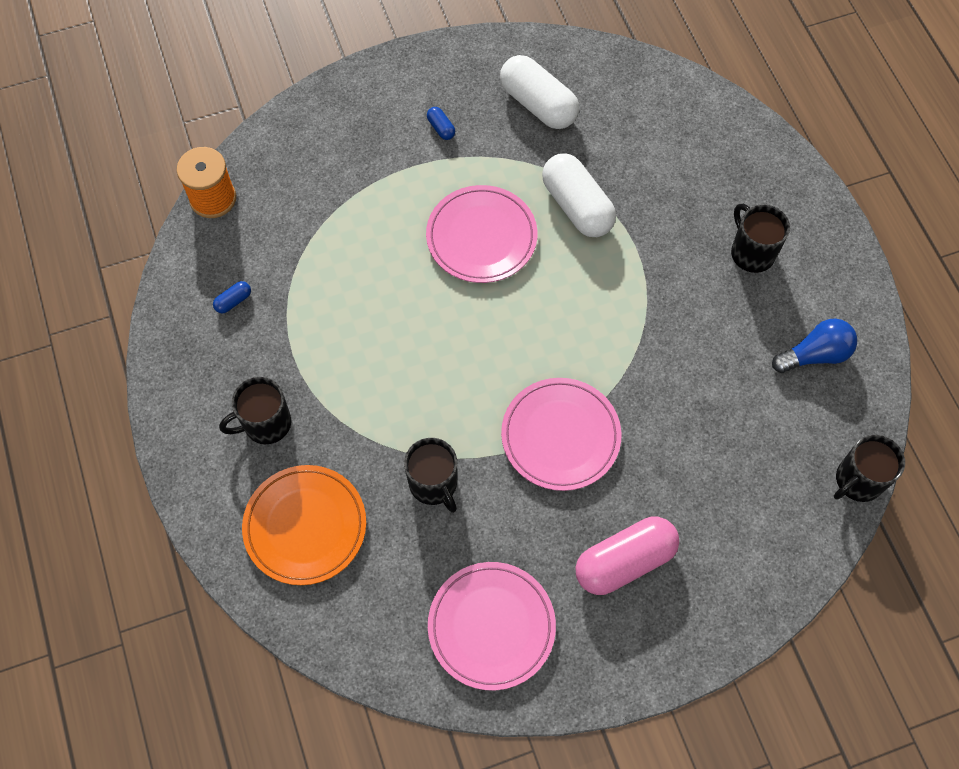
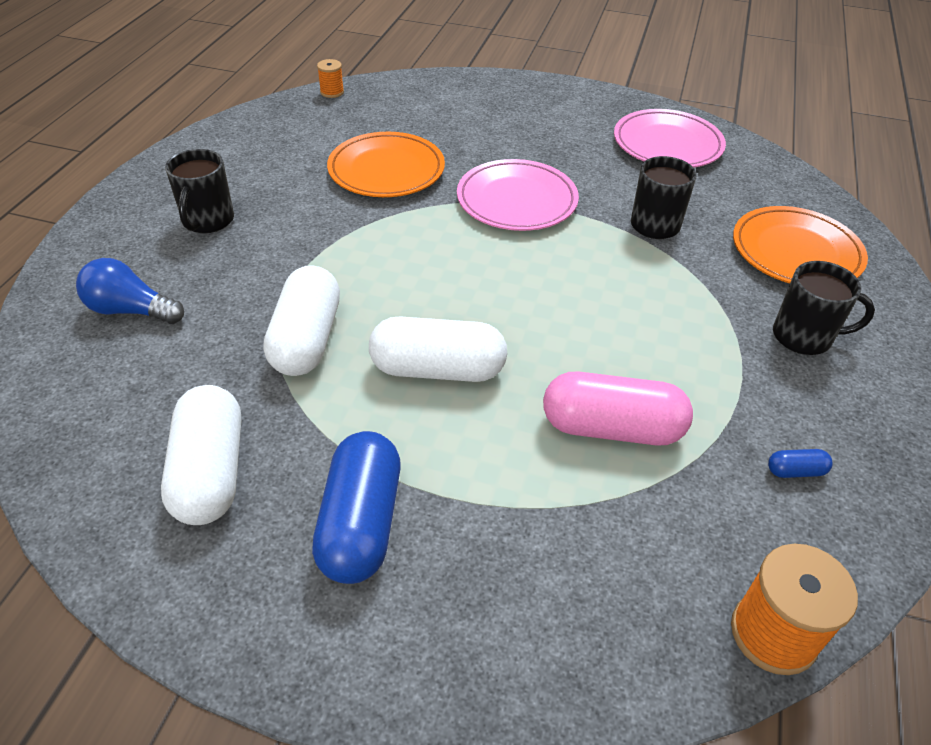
camera: 145 degrees left, 20 degrees down
pink plate [426,185,537,283] -> white capsule [369,316,507,382]
blue capsule [427,107,455,140] -> blue capsule [312,431,401,584], size x2.40
pink capsule [576,517,679,595] -> pink capsule moved to [543,371,693,446]
blue light bulb [772,318,857,373] -> blue light bulb moved to [76,258,184,324]
black mug [834,435,905,502] -> orange spool [317,59,344,98]
none -> orange plate [327,132,445,197]

